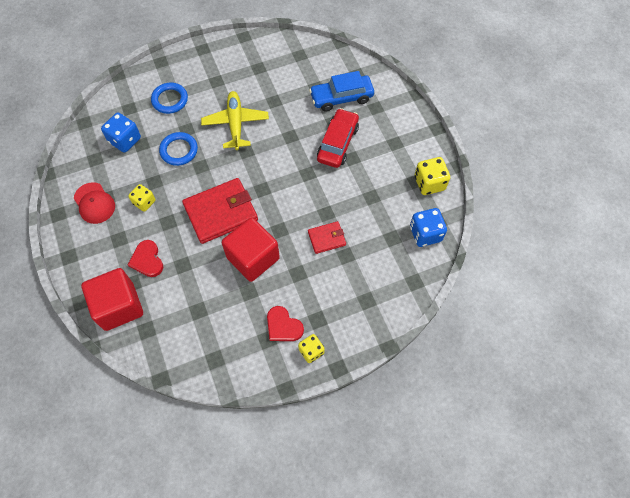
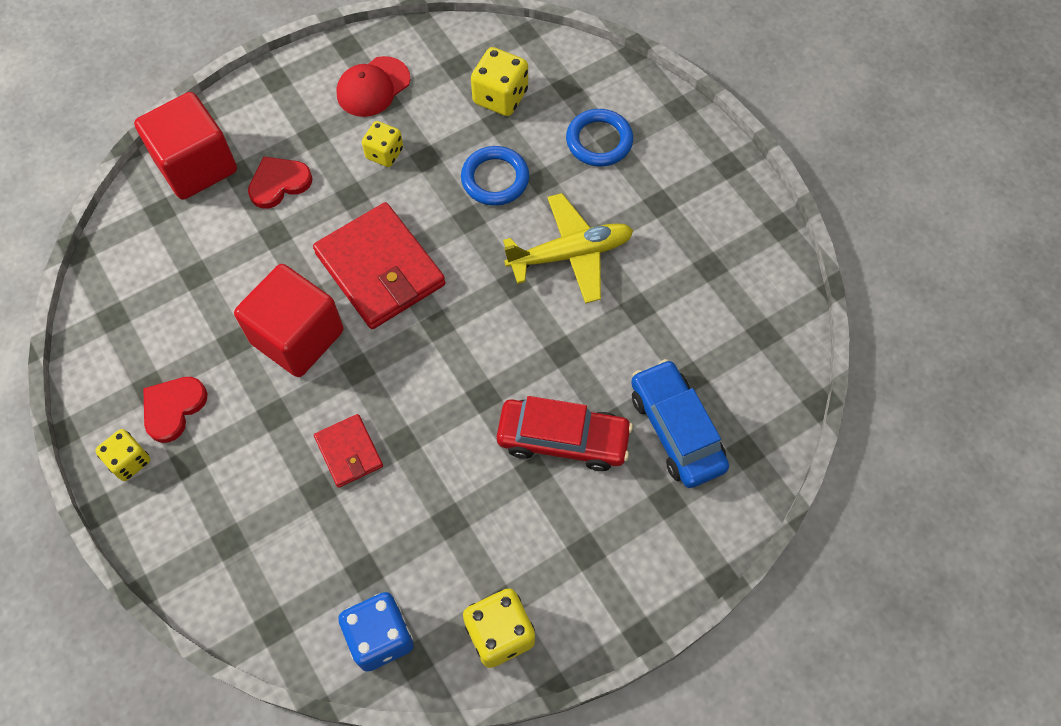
camera: 80 degrees right, 0 degrees up
blue dice [101,113,141,153] -> yellow dice [471,47,528,116]

